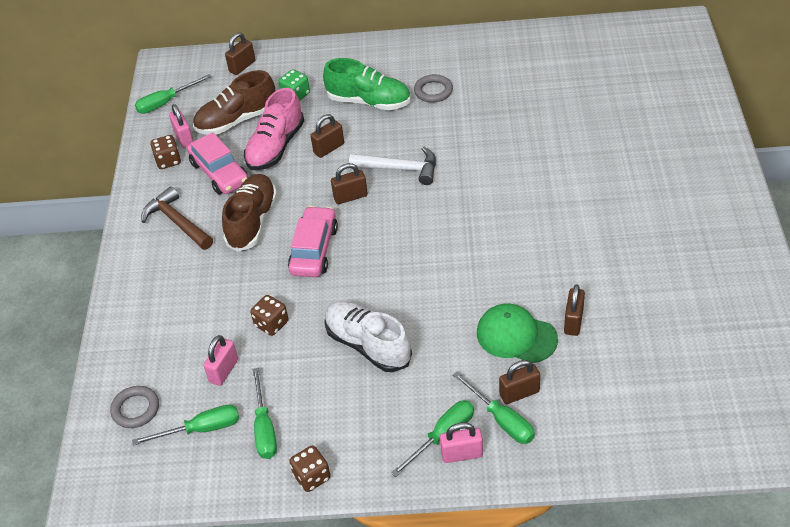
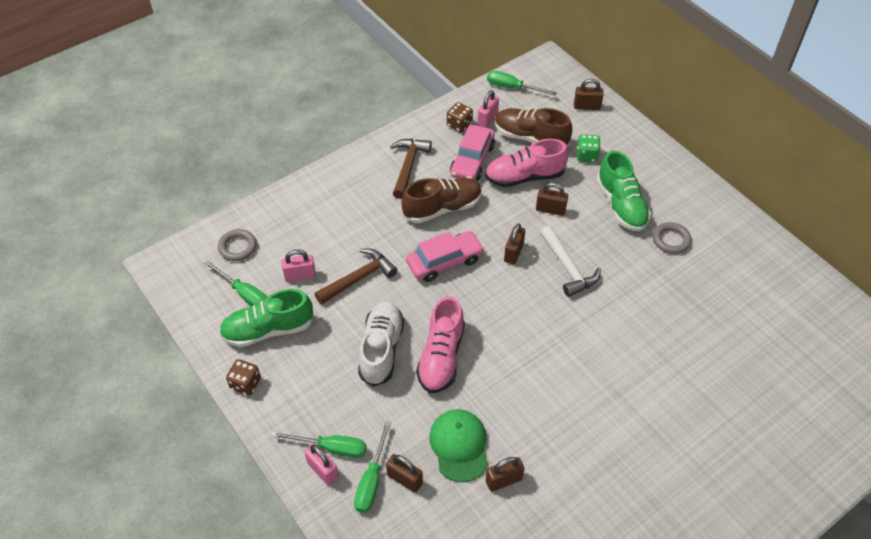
camera: 50 degrees right, 5 degrees up
brown dice [250,295,288,336] -> brown hammer [314,248,397,305]
green screwdriver [252,368,277,459] -> green shoe [219,289,314,347]
brown padlock [331,163,368,204] -> brown padlock turned 75 degrees clockwise [504,223,525,264]
none -> pink shoe [416,296,465,393]

